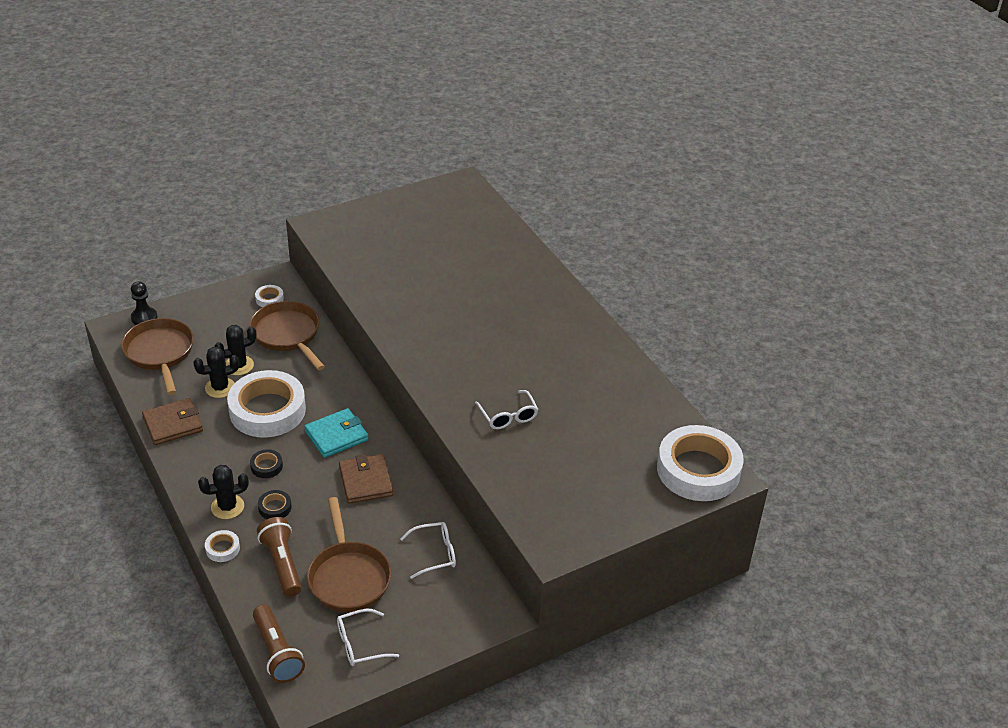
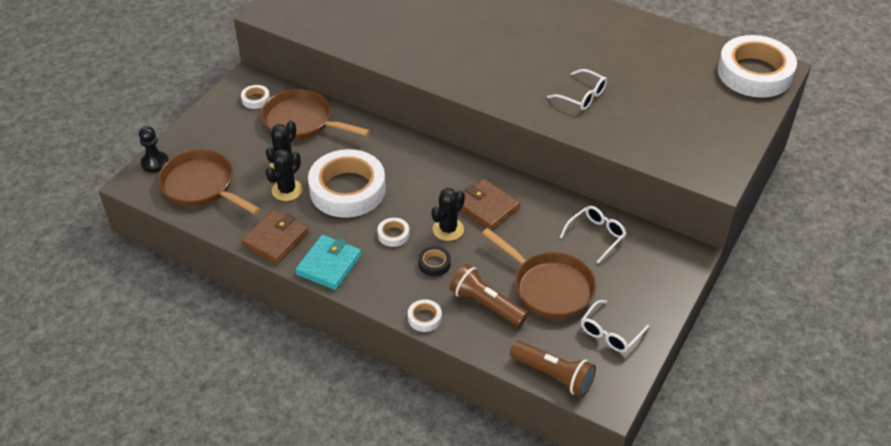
camera: 30 degrees left, 5 degrees up
black cactus [198,465,249,519] -> black cactus moved to [432,188,465,241]
black tape [250,449,283,478] -> white tape [378,218,409,247]
turquoise wallet [304,408,369,458] -> turquoise wallet moved to [295,235,362,290]

